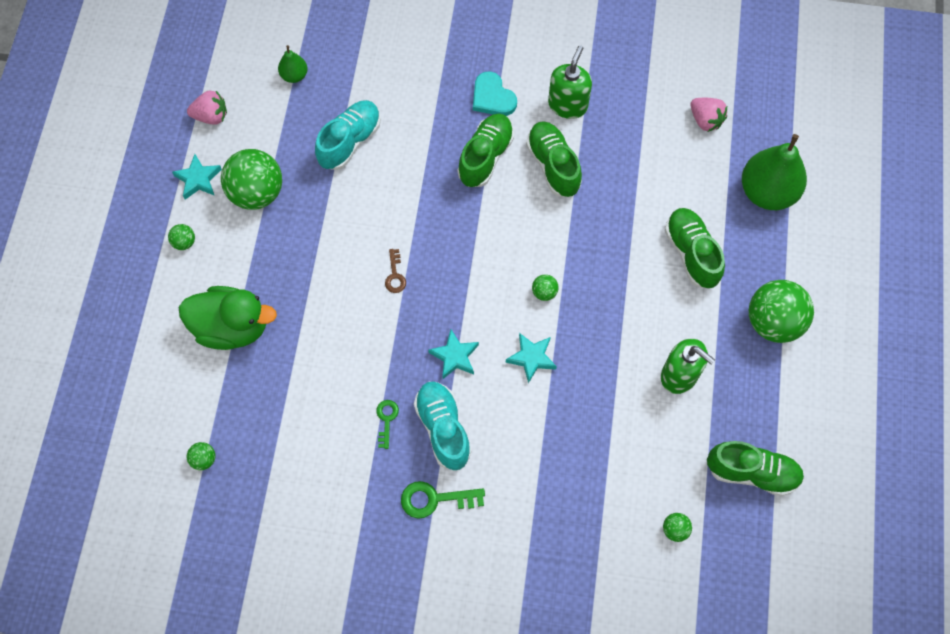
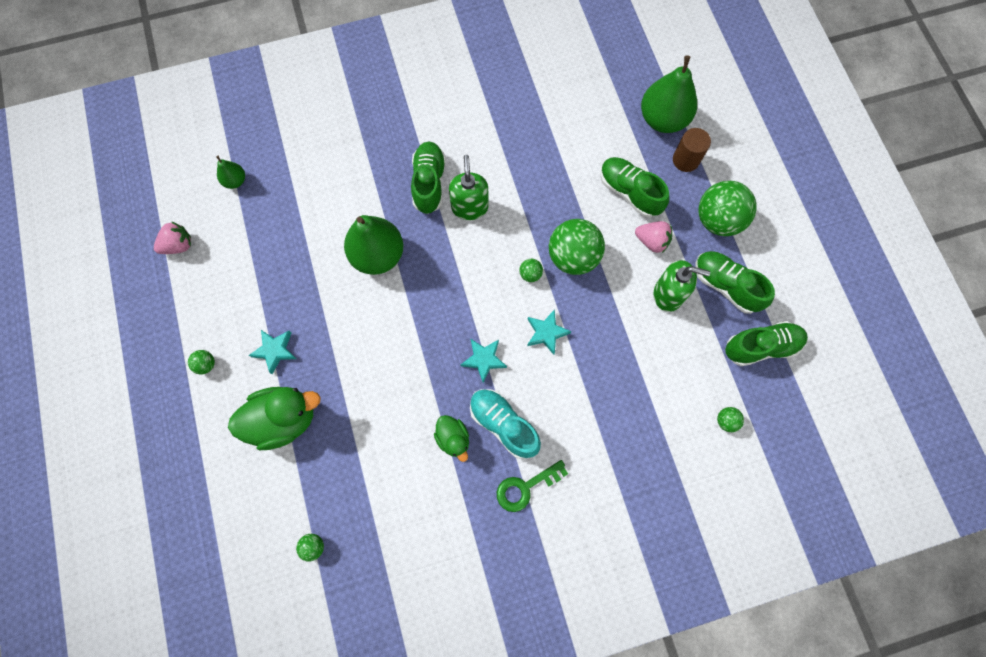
camera: 25 degrees left, 5 degrees up
turquoise star [172,154,222,200] -> turquoise star moved to [249,330,297,374]
green ball [221,149,282,210] -> green ball moved to [549,219,605,275]
turquoise shoe [315,100,381,170] -> none
green key [376,400,399,449] -> green duck [434,415,469,462]
brown key [385,249,406,293] -> none
turquoise heart [473,71,517,116] -> none
green shoe [526,121,582,197] -> green shoe moved to [695,251,775,314]
green soap dispenser [548,45,592,119] -> green soap dispenser moved to [449,155,489,220]
pink strawberry [691,98,727,132] -> pink strawberry moved to [635,221,672,253]
none -> green pear [344,215,403,275]
none -> brown cylinder [673,128,711,172]

